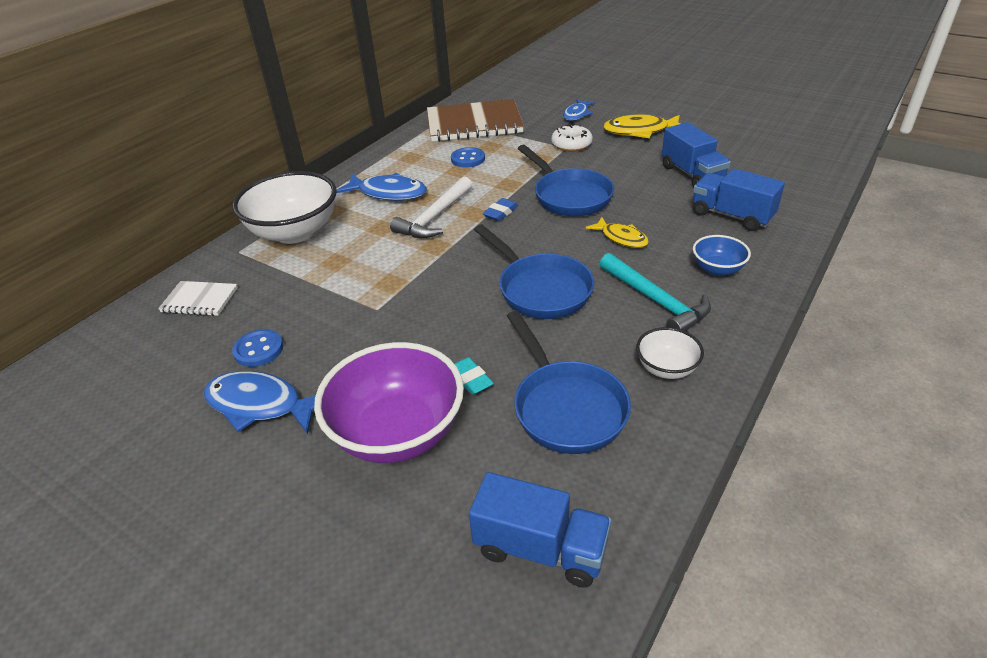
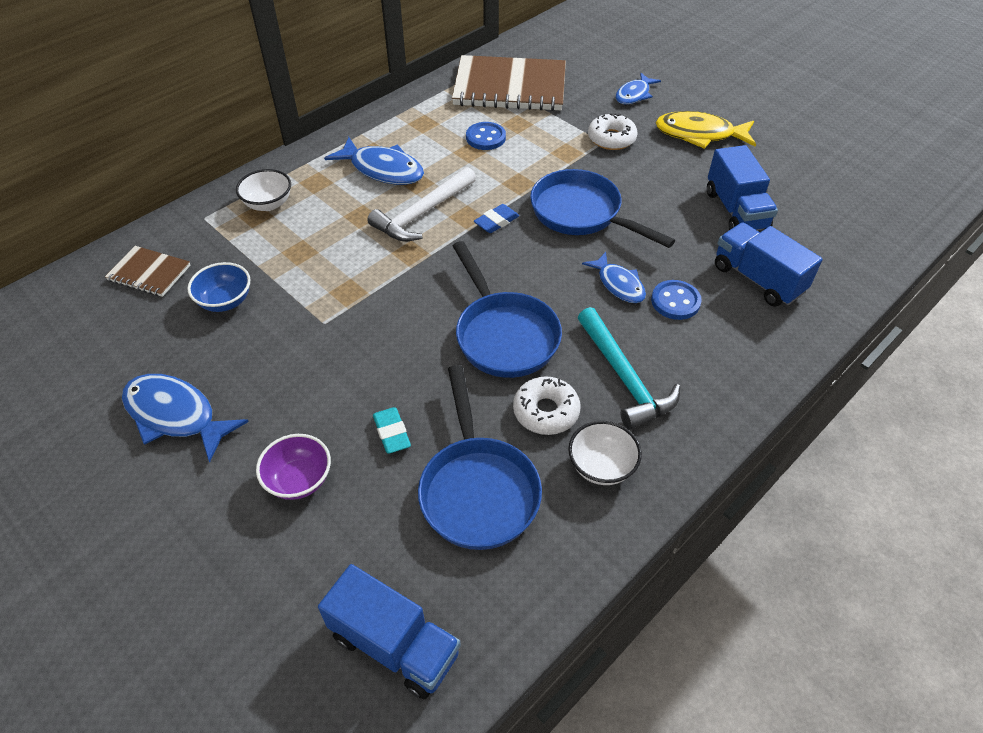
camera: 10 degrees right, 10 degrees up
white notebook [158,281,238,316] -> brown notebook [105,246,191,297]
white bowl [232,171,337,244] -> white bowl [236,169,291,211], size x0.49
blue button [232,329,283,367] -> blue button moved to [651,280,702,320]
purple bowl [314,342,464,463] -> purple bowl [256,434,331,500], size x0.49
blue pan [518,145,614,216] -> blue pan turned 150 degrees clockwise [530,169,675,248]
yellow fish [586,217,649,248] -> blue fish [582,252,646,303]
blue bowl [693,235,751,276] -> blue bowl moved to [187,262,251,312]
none -> white donut [513,376,581,435]

